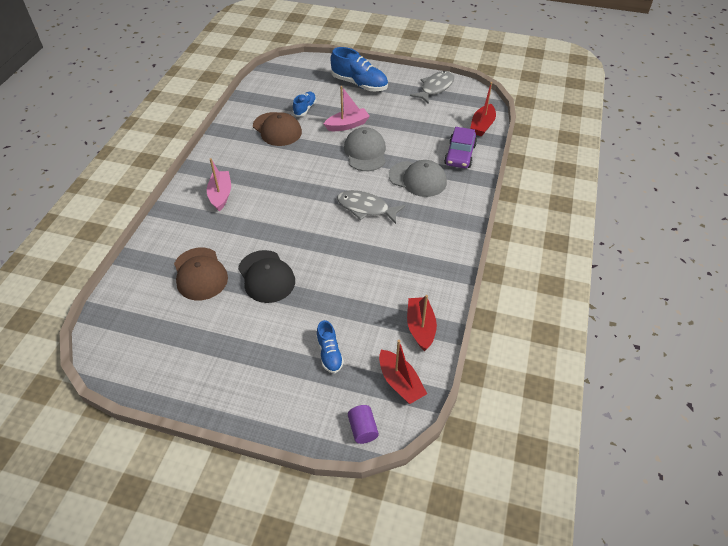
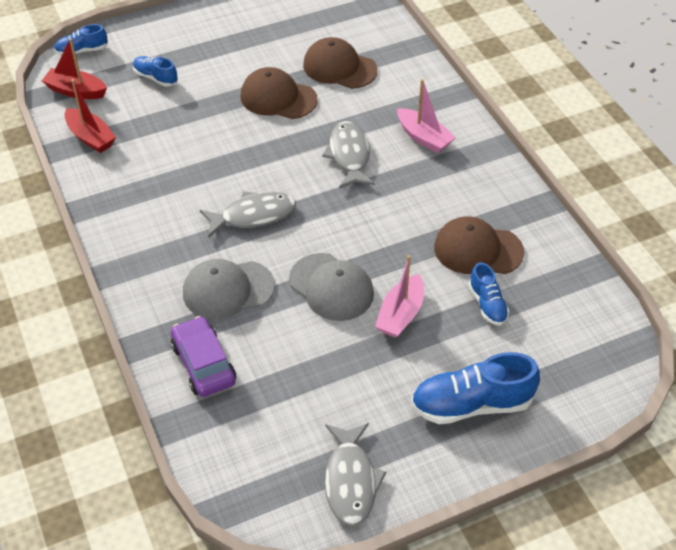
camera: 140 degrees right, 0 degrees up
black cap [238,250,295,303] -> brown cap [240,67,317,119]
purple cylinder [348,405,379,444] -> blue shoe [54,24,108,55]
red boat [470,82,496,136] -> none
none -> grey fish [322,121,375,188]

